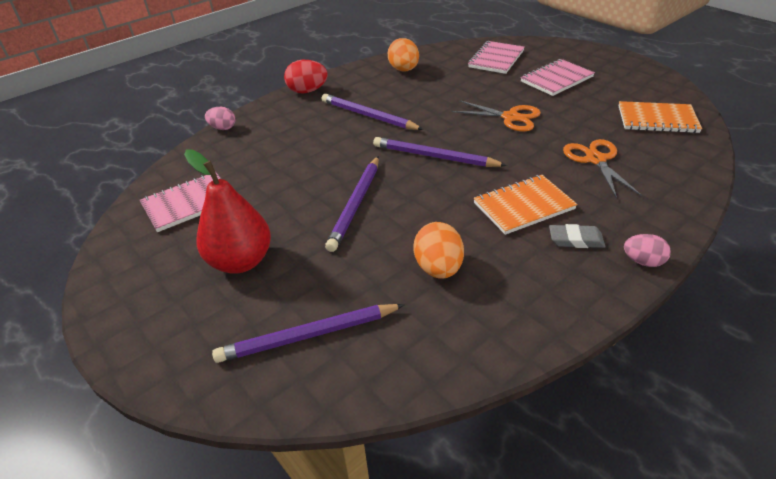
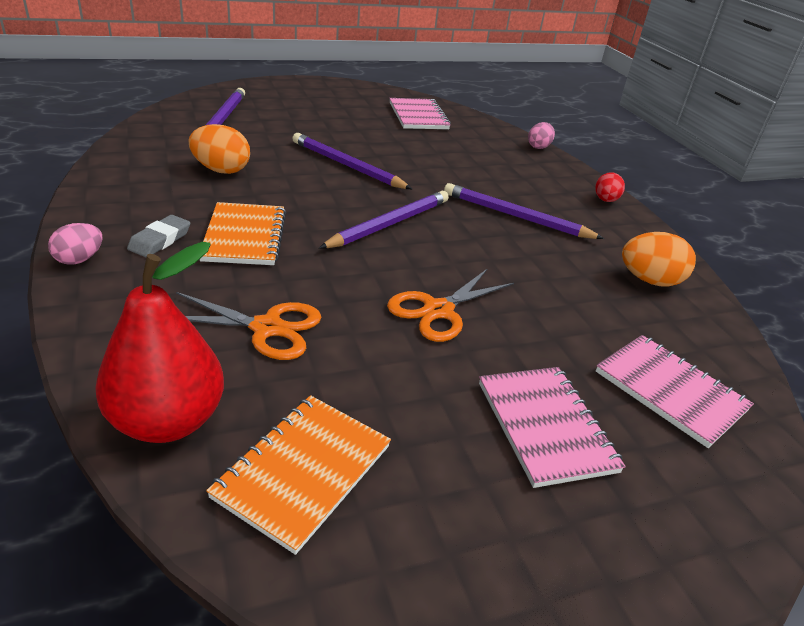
camera: 105 degrees right, 5 degrees down
red pear [184,150,271,274] -> red pear moved to [95,242,224,443]
red egg [284,60,328,94] -> red egg [595,172,625,202], size x0.65
purple pencil [322,94,424,130] -> purple pencil turned 120 degrees counterclockwise [444,183,604,239]

